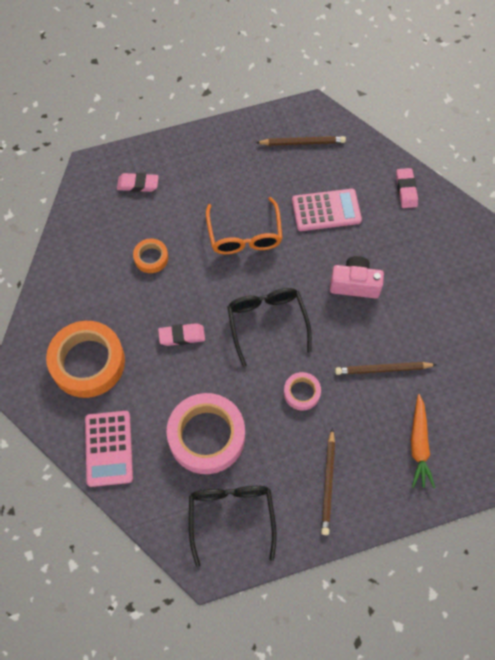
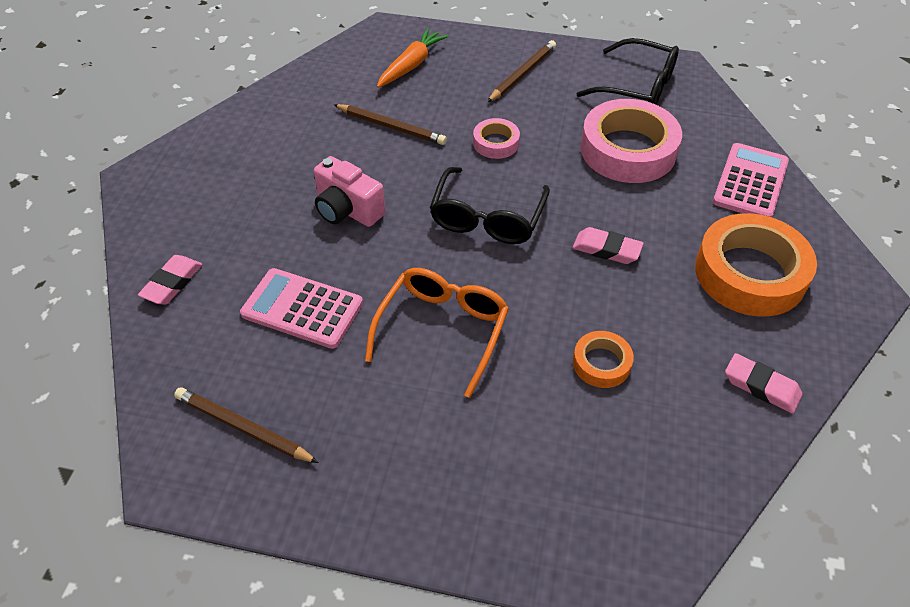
camera: 150 degrees left, 15 degrees down
pink eraser [117,173,159,192] -> pink eraser moved to [725,353,802,414]
black glasses [189,486,277,567] -> black glasses turned 90 degrees counterclockwise [576,38,679,105]

